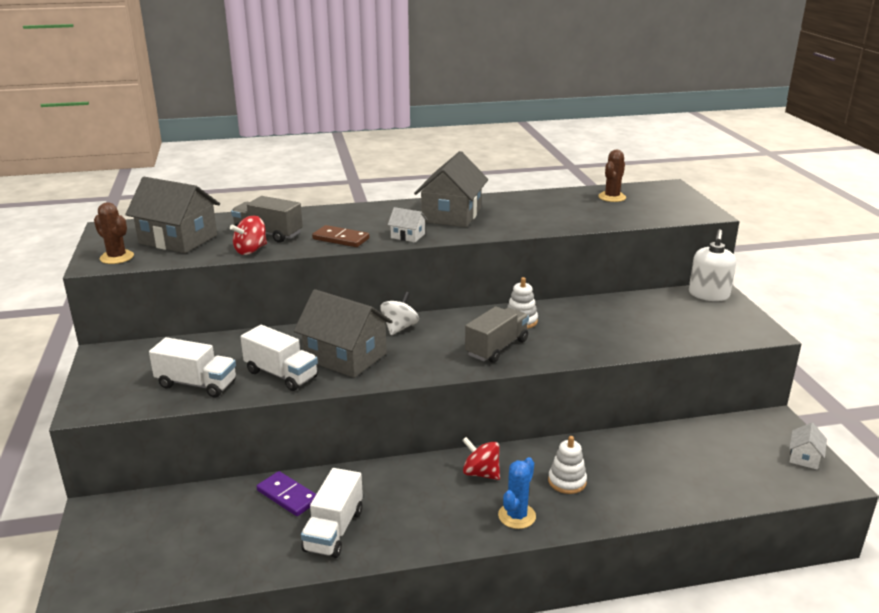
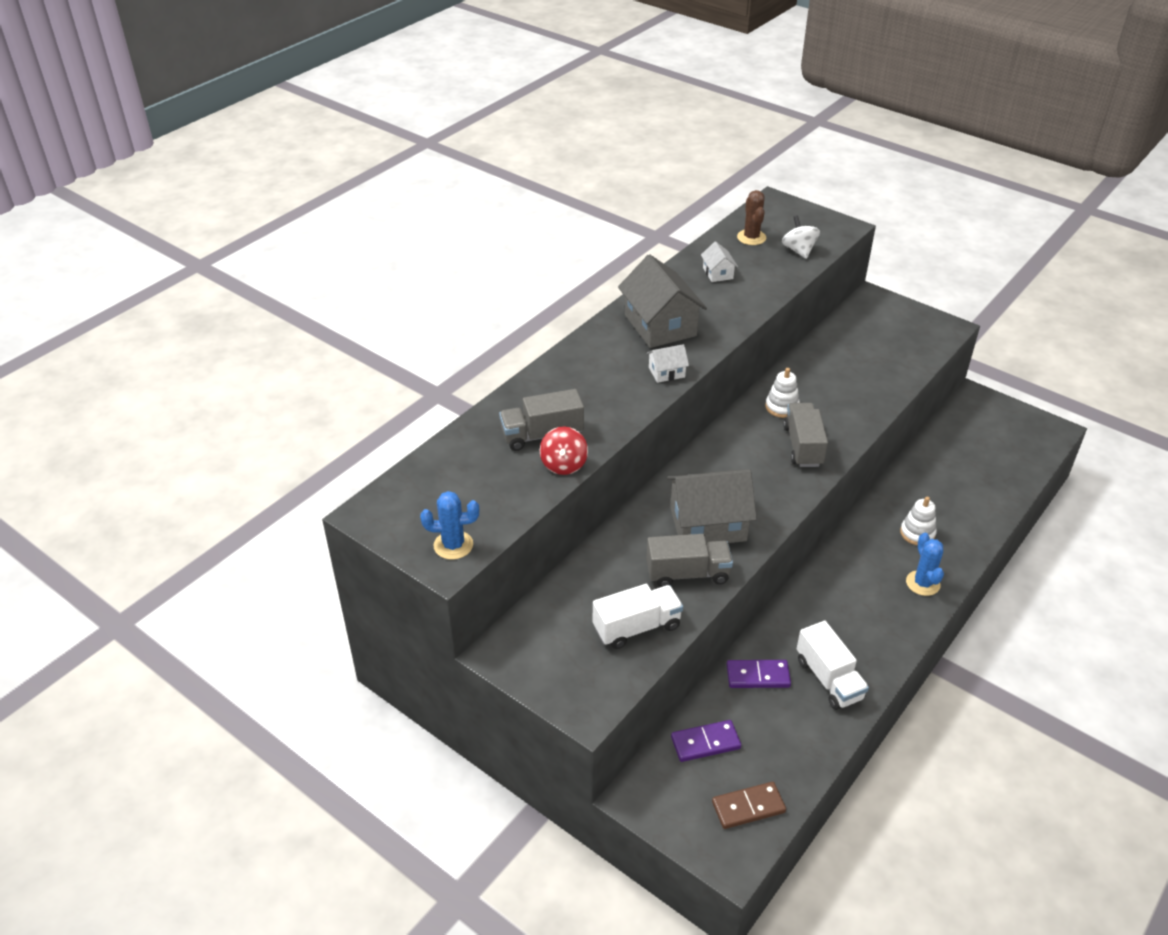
camera: 40 degrees left, 15 degrees up
brown cactus [94,202,134,264] -> blue cactus [420,491,479,560]
grey house [125,177,220,253] -> none
white truck [241,325,318,391] -> grey truck [646,534,733,587]
brown domino [312,225,369,247] -> brown domino moved to [712,782,786,829]
white spinning top [380,292,419,335] -> white spinning top moved to [782,215,820,259]
red spinning top [462,437,500,480] -> none
white soap dispenser [689,229,736,301] -> none
white house [789,423,827,470] -> white house moved to [701,242,738,282]
none -> purple domino [671,720,741,762]

